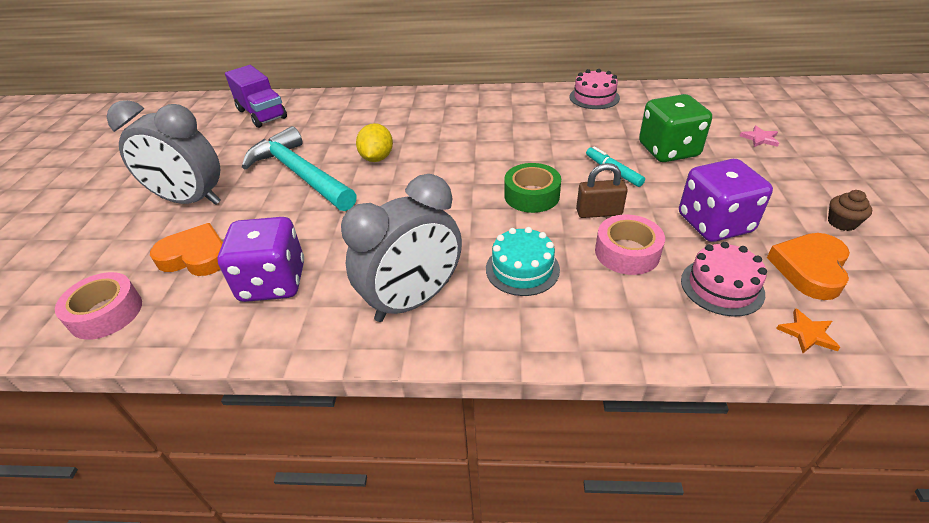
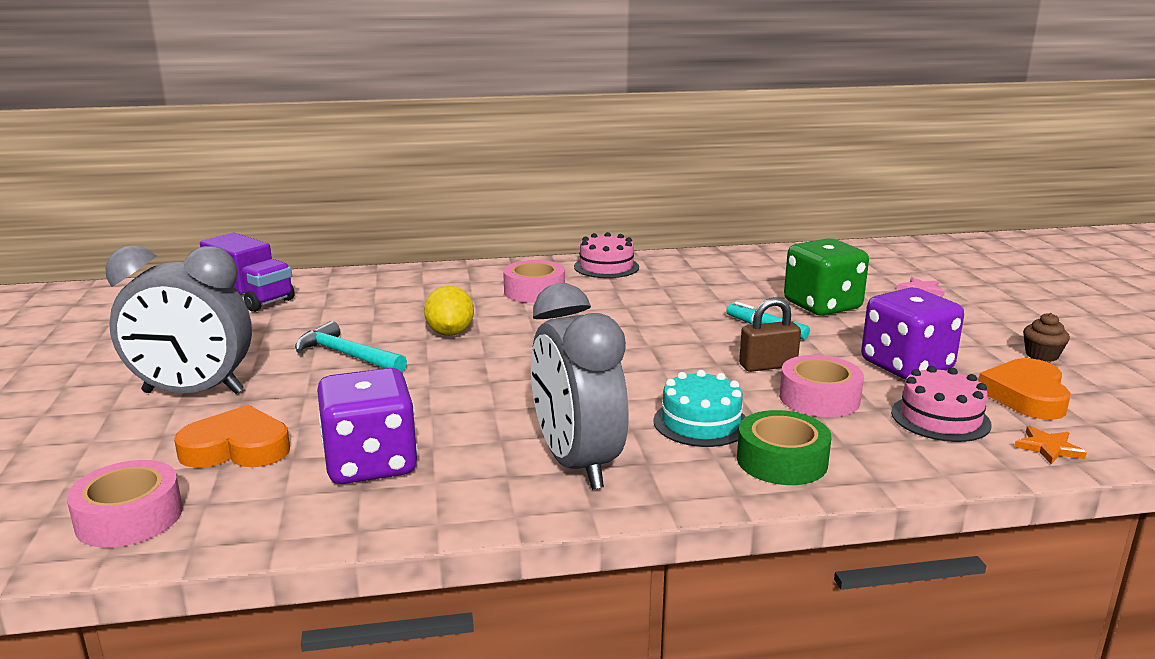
camera: 15 degrees left, 20 degrees down
turquoise hammer [242,126,357,211] -> turquoise hammer [295,321,407,372], size x0.60
grey clock [341,174,462,322] -> grey clock turned 120 degrees clockwise [531,283,629,490]
green tape [504,163,561,213] -> green tape moved to [737,410,831,485]
pink cake [569,69,620,109] -> pink cake moved to [574,232,639,278]
none -> pink tape [503,260,565,303]

